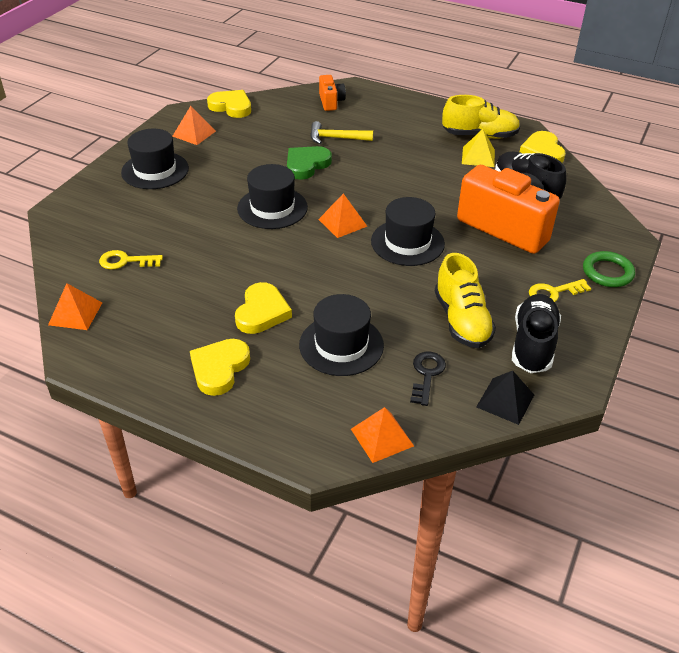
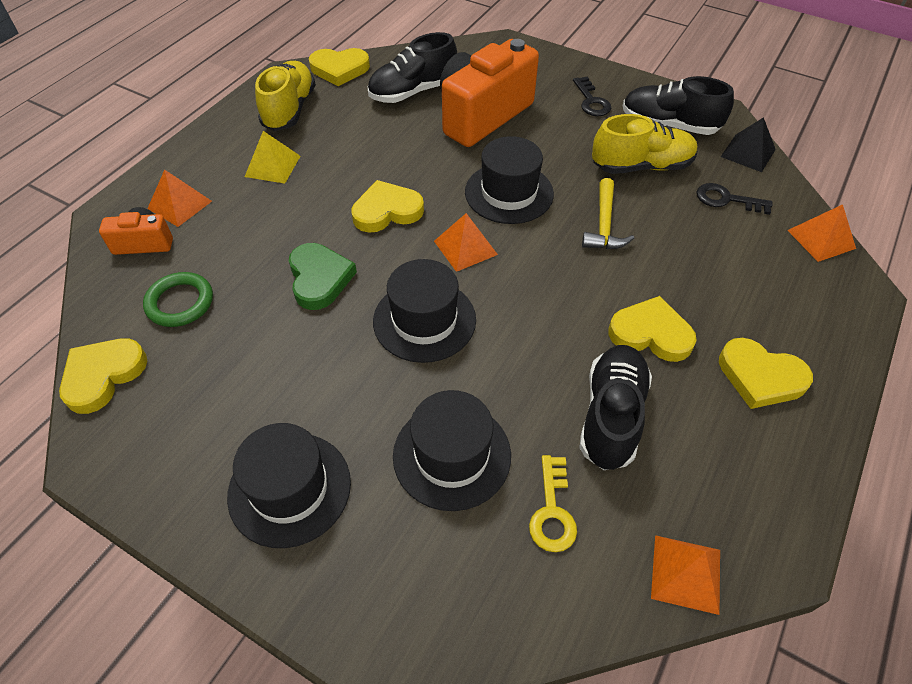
camera: 85 degrees left, 10 degrees up
orange pyramid [172,106,216,145] -> orange pyramid moved to [147,169,212,227]
green heart [287,146,332,180] -> green heart turned 150 degrees counterclockwise [289,243,357,310]
black hat [299,294,384,376] -> black hat moved to [393,390,511,511]
yellow hammer [310,121,373,144] -> yellow hammer moved to [582,178,634,249]
yellow pyramid [462,129,495,167] -> yellow pyramid moved to [245,131,300,183]
yellow key [529,279,592,302] -> black key [573,77,611,116]
green ring [583,251,635,287] -> green ring moved to [143,272,213,327]
none -> yellow heart [351,180,424,233]
none -> black shoe [579,345,652,470]

